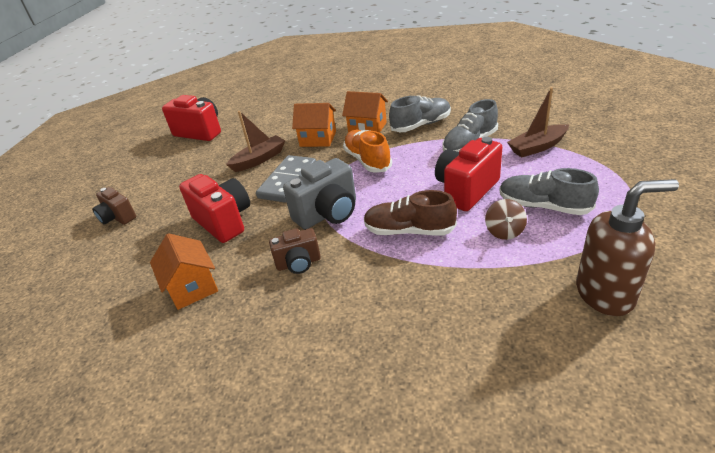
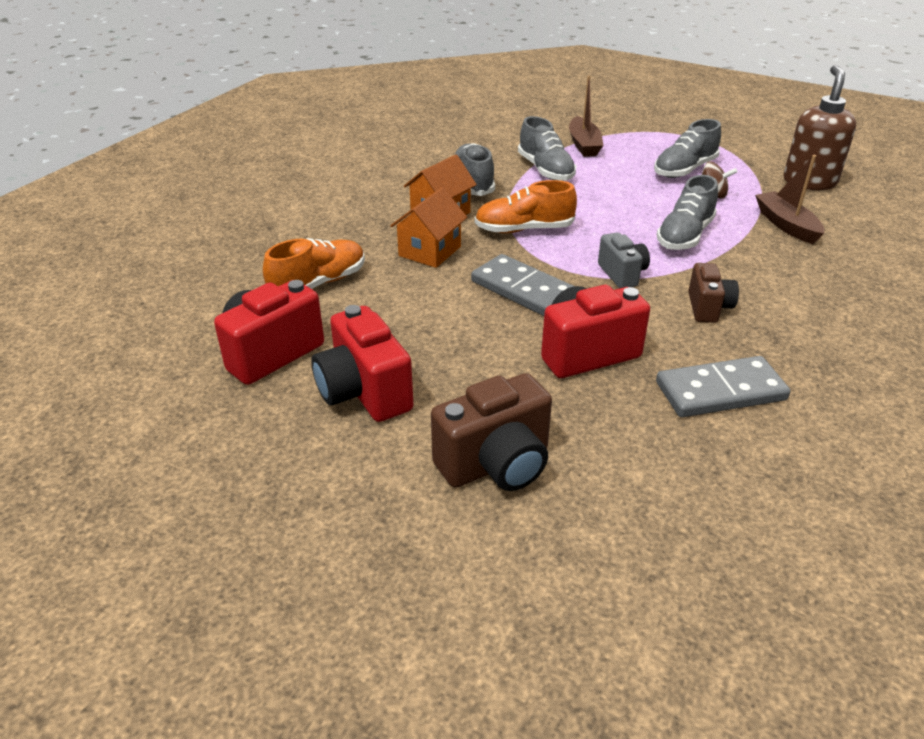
camera: 75 degrees left, 0 degrees up
brown camera [92,187,136,225] -> brown camera [431,373,552,491], size x1.63
orange house [150,233,218,310] -> grey domino [656,356,790,417]
brown boat [226,111,286,172] -> brown boat moved to [755,155,824,244]
grey camera [283,158,356,229] -> grey camera [598,232,650,288], size x0.61
brown shoe [364,190,457,235] -> grey shoe [657,175,718,250]
red camera [435,137,502,211] -> red camera moved to [311,305,414,422]
none -> orange shoe [263,238,365,289]

